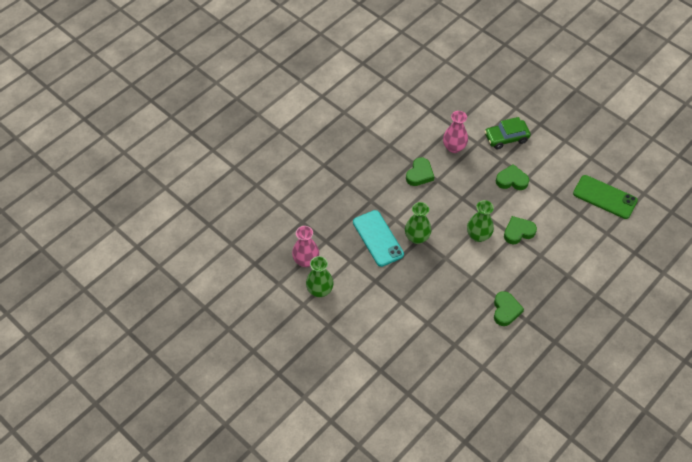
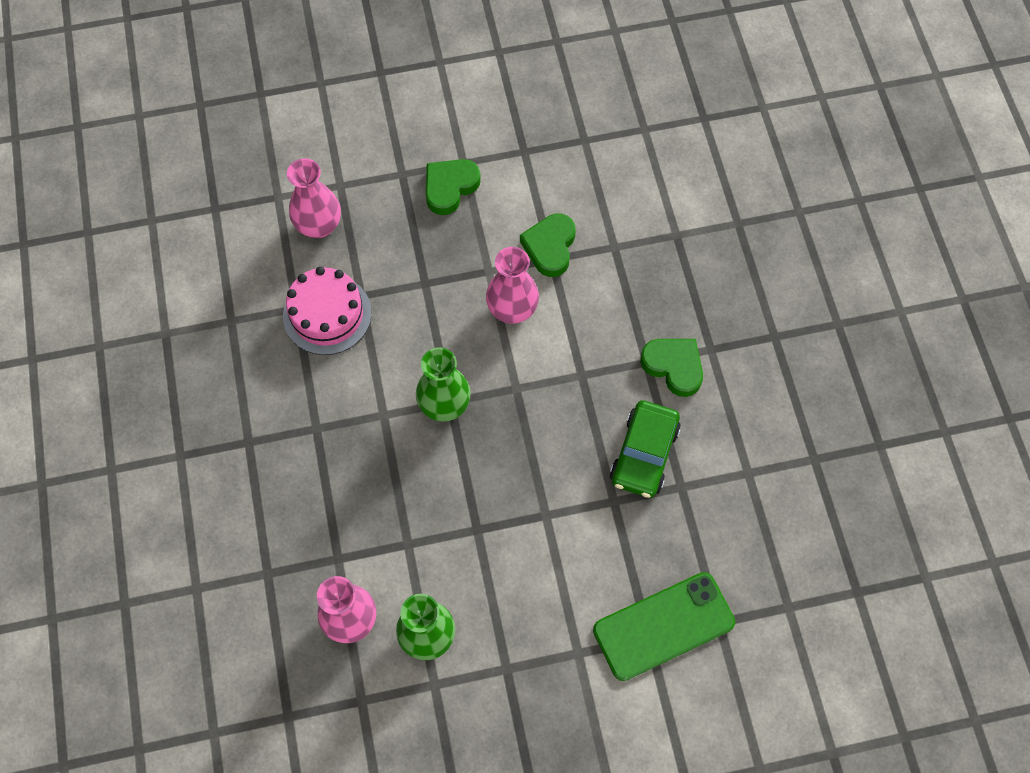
camera: 55 degrees left, 10 degrees up
turquoise phone [353,210,404,267] -> none
green heart [406,157,434,186] -> pink cake [283,267,372,355]
green vase [467,200,494,242] -> pink vase [486,247,539,324]
green car [484,117,531,149] -> green car moved to [610,400,681,498]
green phone [573,175,638,219] -> green phone moved to [593,572,735,681]

